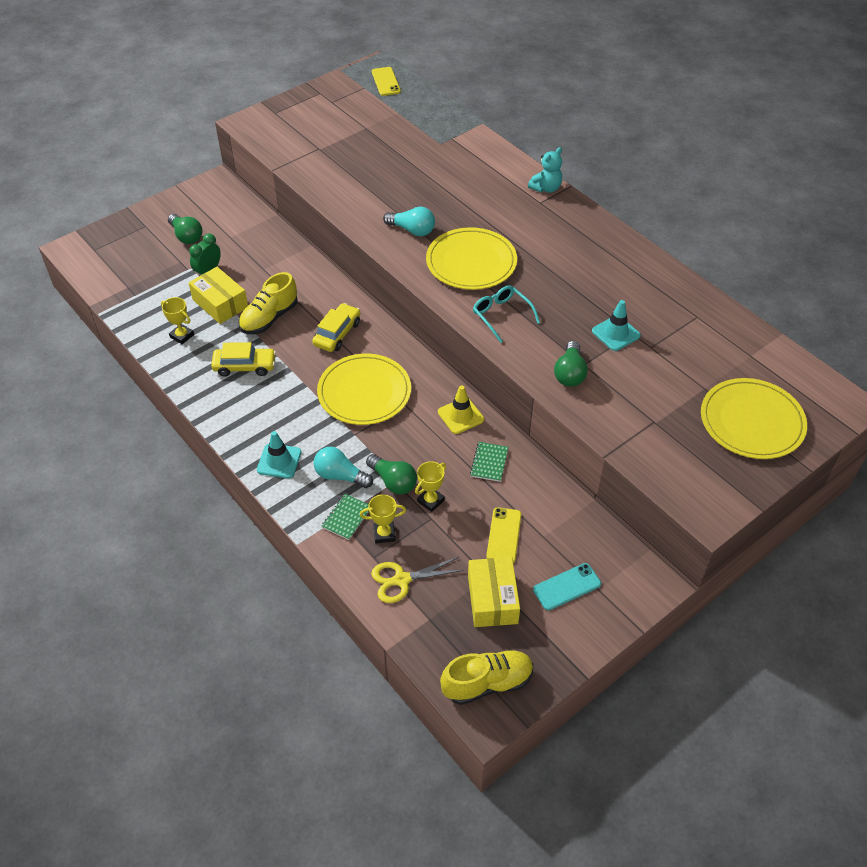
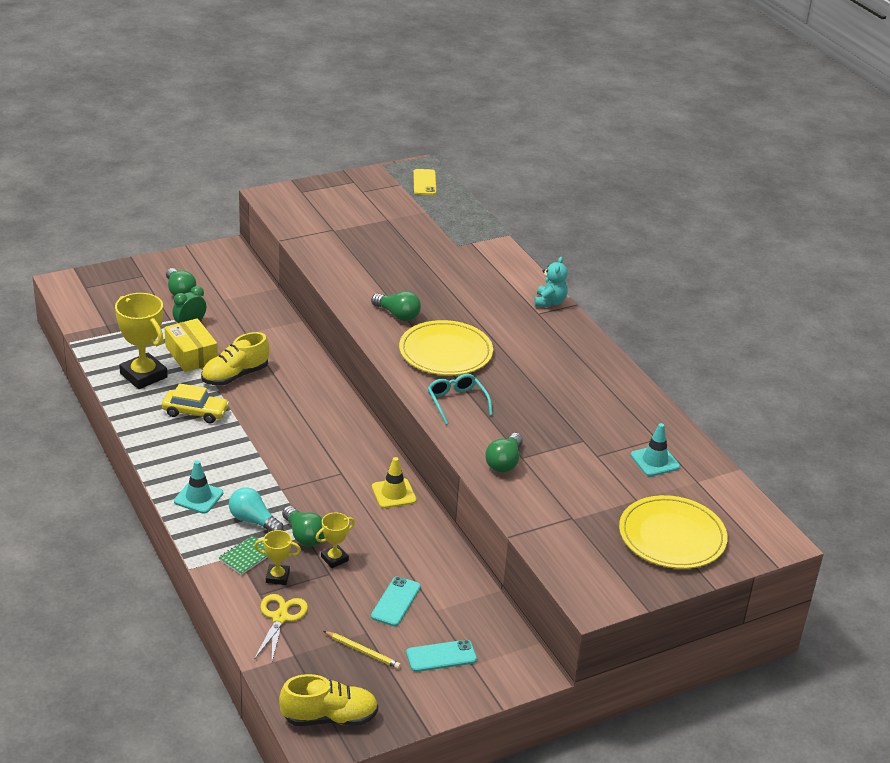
camera: 10 degrees right, 15 degrees down
yellow trophy [161,297,194,344] -> yellow trophy [115,293,168,389], size x1.93
yellow car [312,303,360,352] -> none
yellow plate [317,354,411,425] -> none
yellow scissors [371,557,464,603] -> yellow scissors turned 105 degrees clockwise [254,594,308,661]
turquoise light bulb [383,207,435,236] -> green light bulb [371,291,421,321]
yellow box [468,557,520,627] -> yellow pencil [324,631,401,669]
green notebook [470,442,508,482] -> none
yellow phone [486,507,521,563] -> turquoise phone [371,576,421,626]
turquoise teddy bear [528,147,562,193] -> turquoise teddy bear turned 45 degrees counterclockwise [534,257,568,307]
turquoise traffic cone [592,300,641,351] -> turquoise traffic cone moved to [631,423,680,476]

